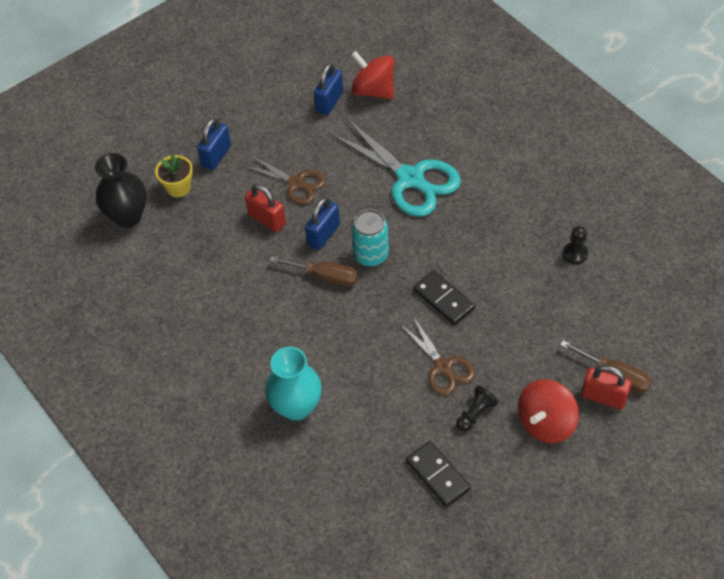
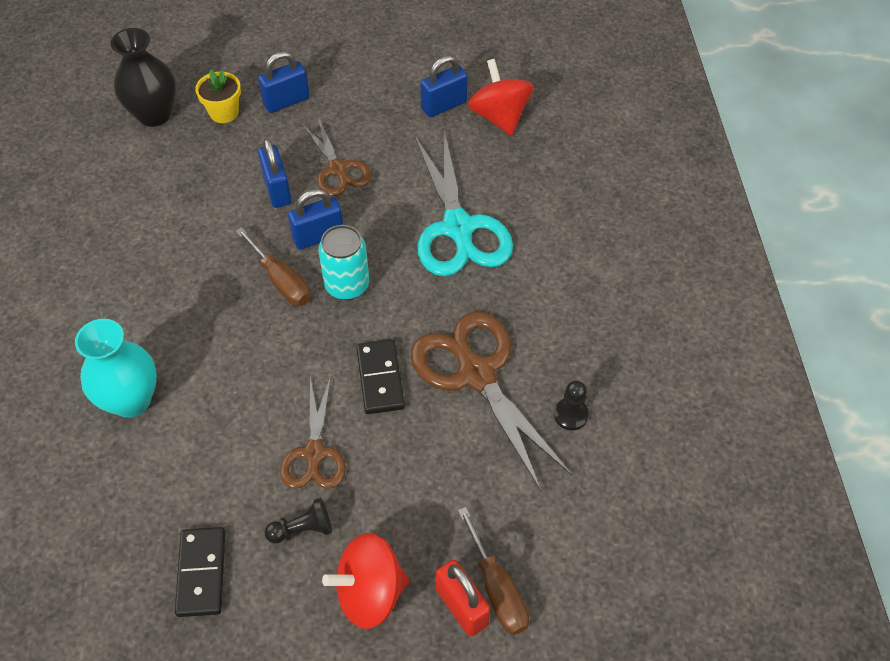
camera: 30 degrees right, 0 degrees up
red padlock [245,184,286,232] -> blue padlock [258,138,292,208]
none -> brown scissors [411,312,572,492]

